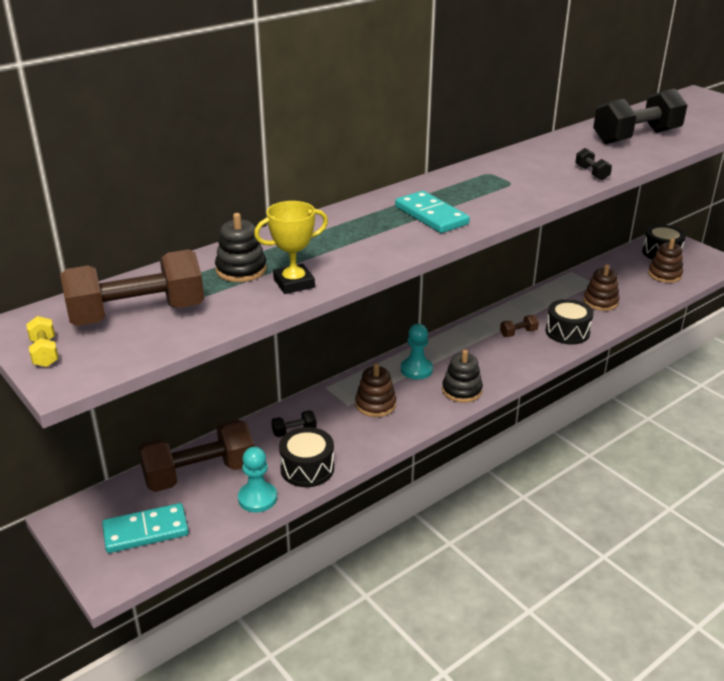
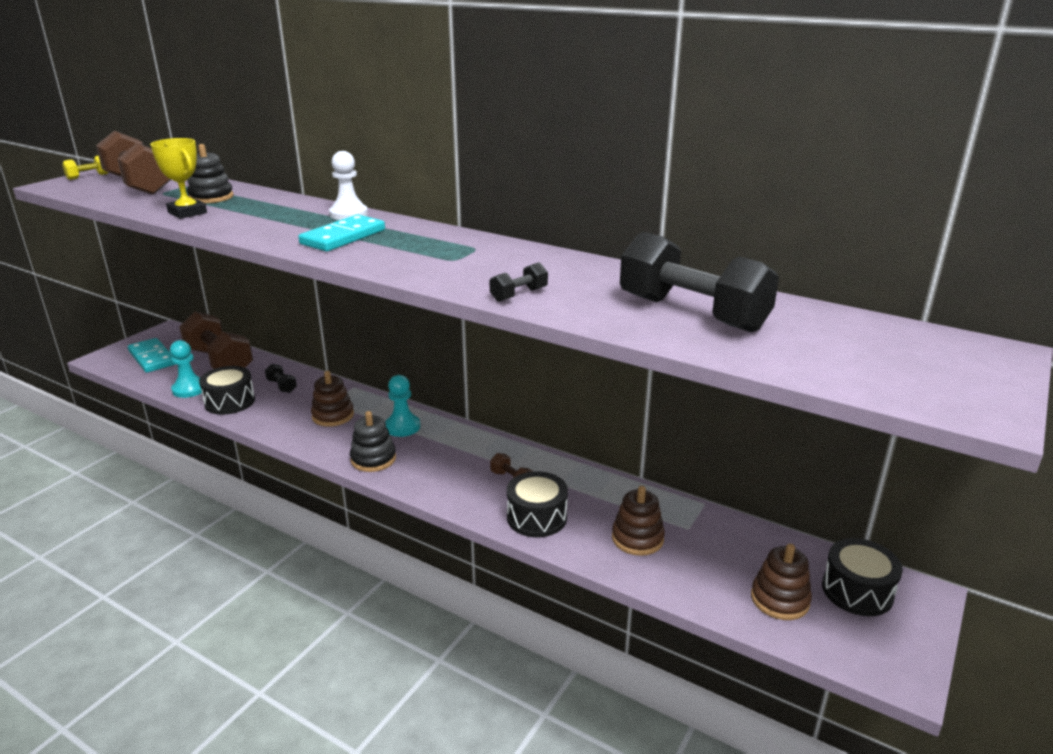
camera: 70 degrees right, 5 degrees down
none -> white pawn [329,151,368,220]

